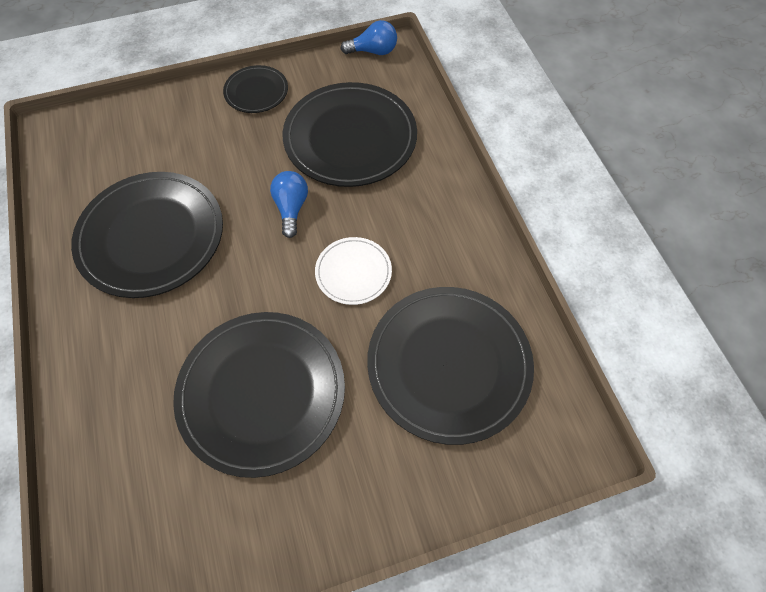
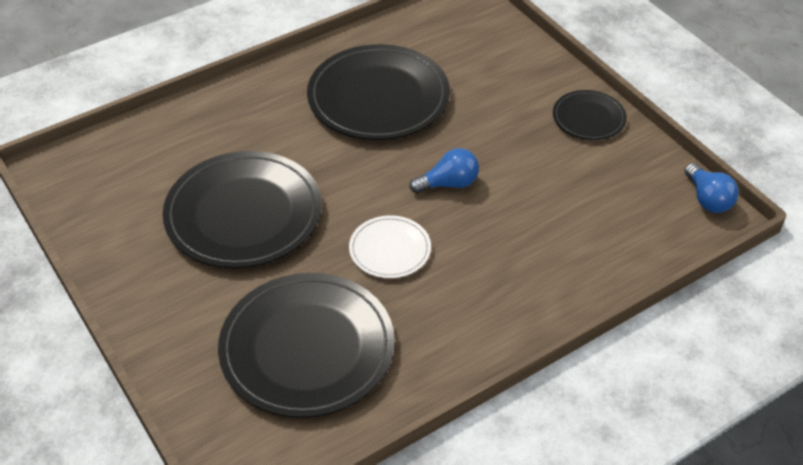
camera: 75 degrees right, 15 degrees down
black plate [282,82,417,187] -> none

